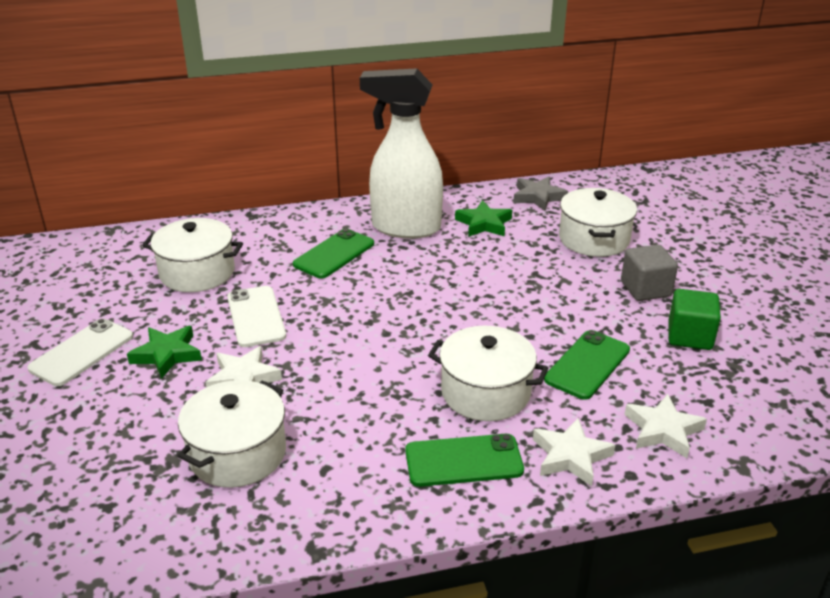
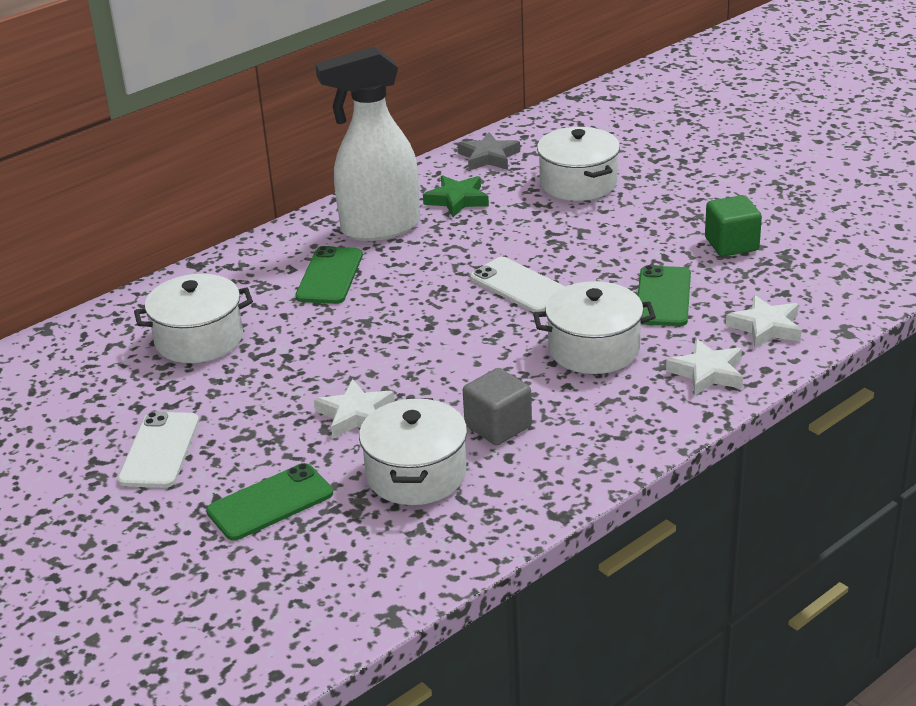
camera: 25 degrees left, 0 degrees up
green star [127,326,202,379] -> none
white phone [227,286,286,347] -> white phone moved to [470,257,565,312]
green phone [405,434,524,487] -> green phone moved to [206,463,333,541]
grey cube [621,245,678,301] -> grey cube moved to [463,368,532,445]

